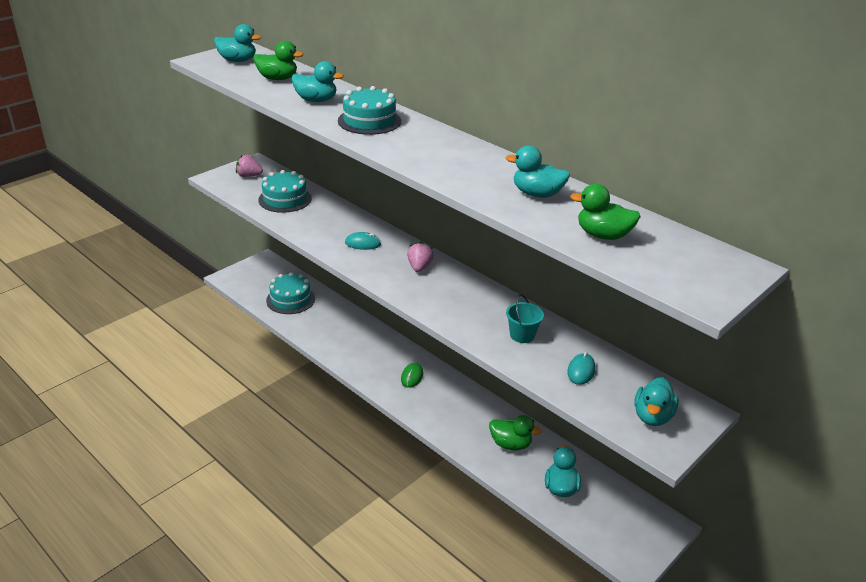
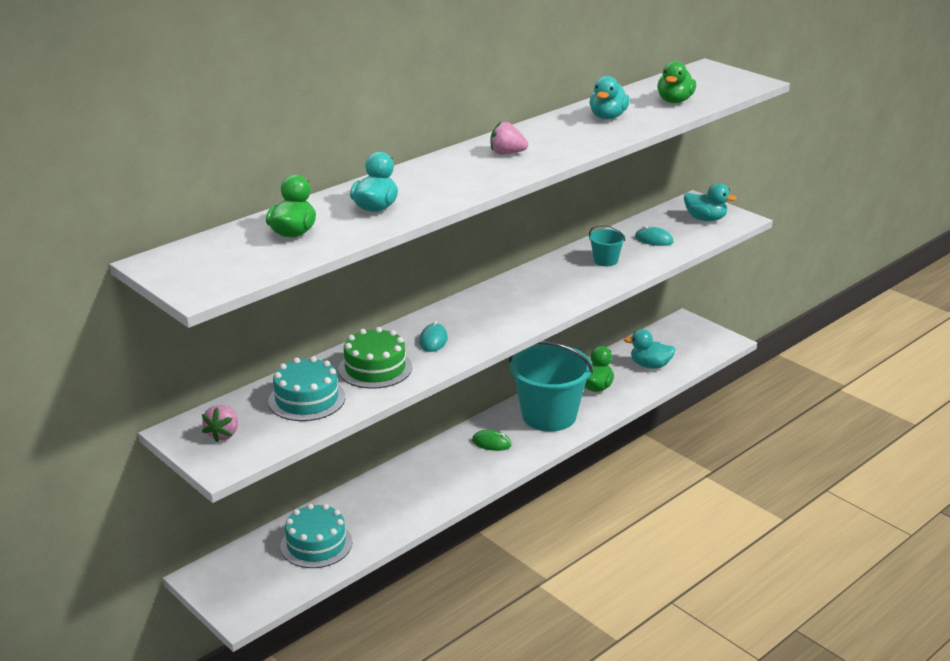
camera: 85 degrees left, 5 degrees down
turquoise duck [214,24,261,62] -> none
turquoise cake [338,86,401,135] -> none
pink strawberry [407,242,434,272] -> pink strawberry moved to [490,122,528,154]
none -> green cake [338,327,412,389]
none -> turquoise bucket [509,341,593,432]

